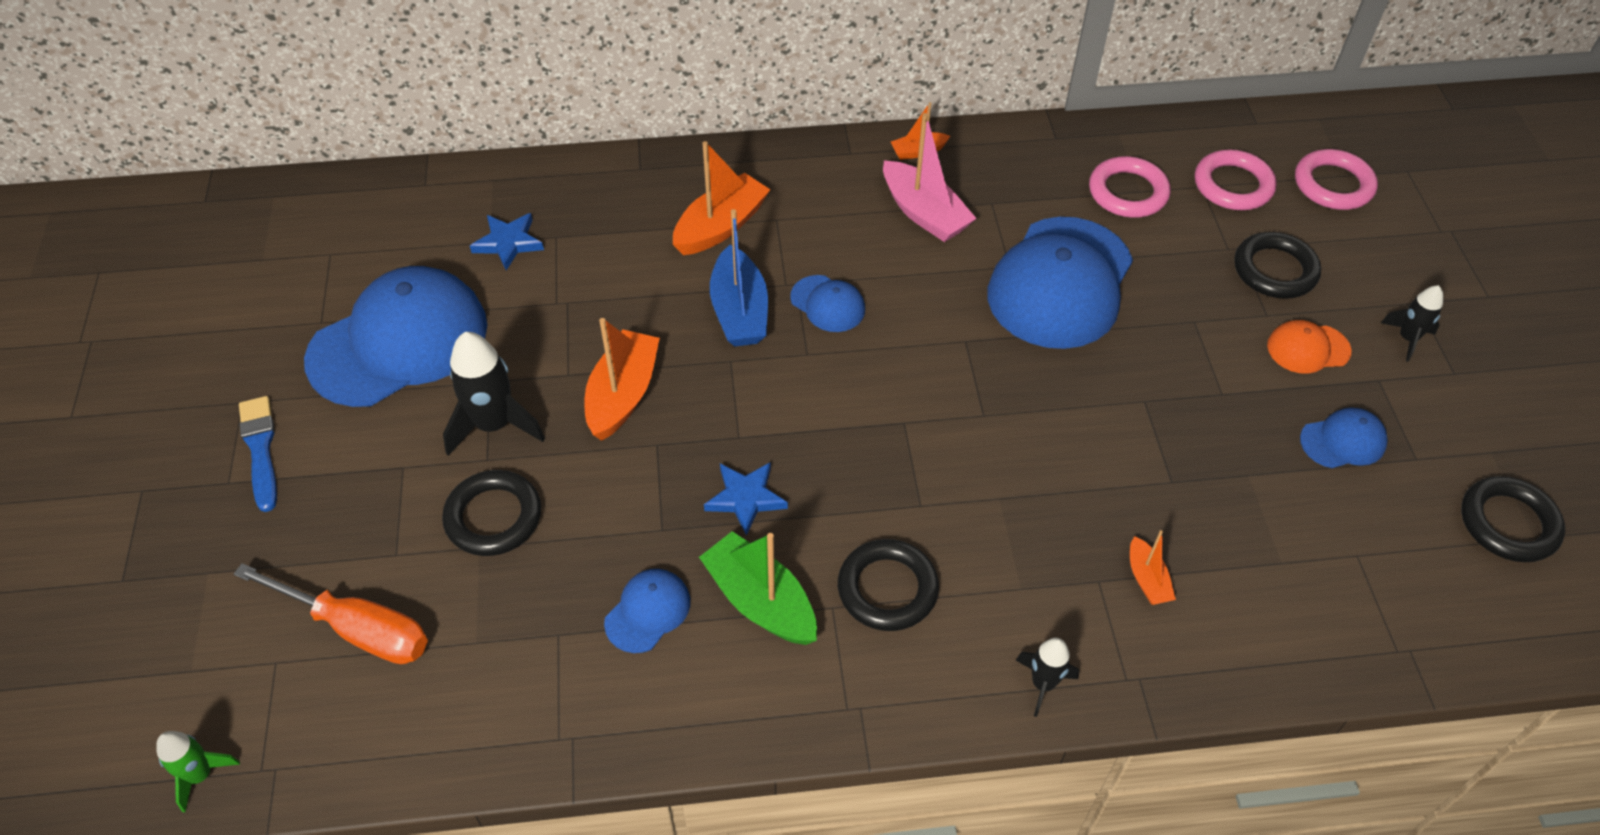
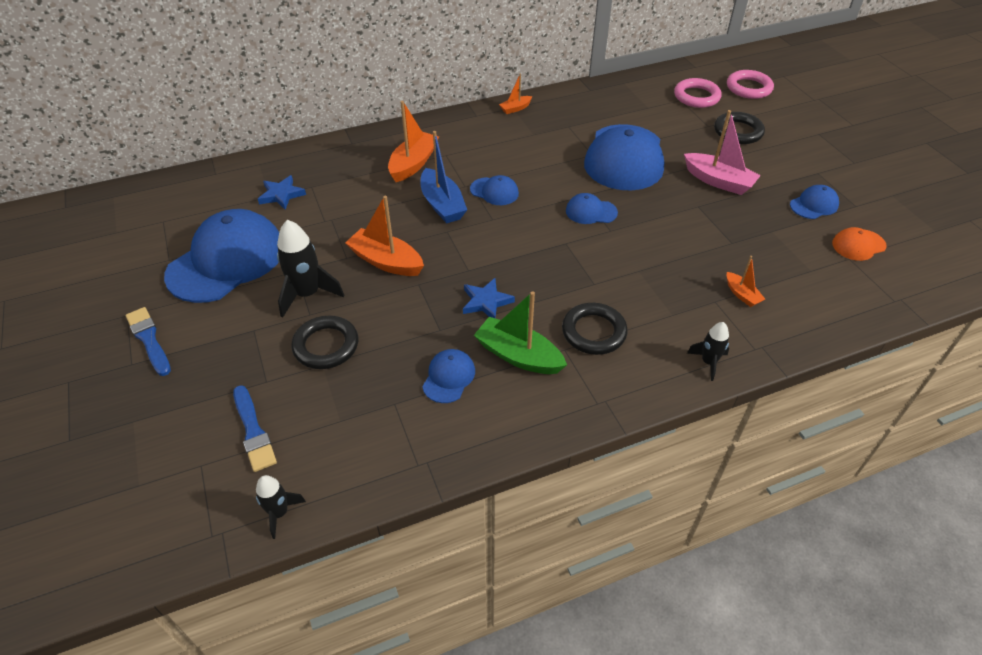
camera: 15 degrees left, 5 degrees down
green rocket [156,731,240,812] -> none
orange screwdriver [234,563,428,664] -> blue brush [233,385,277,472]
orange boat [585,318,660,441] -> orange boat turned 60 degrees counterclockwise [345,196,424,276]
pink boat [883,113,977,242] -> pink boat moved to [684,110,761,195]
pink ring [1089,156,1170,218] -> none
orange cap [1267,320,1352,374] -> orange cap moved to [832,227,886,261]
black rocket [1381,285,1443,362] -> black rocket moved to [256,475,306,539]
black ring [1461,476,1565,562] -> none
none -> blue cap [566,193,618,224]

